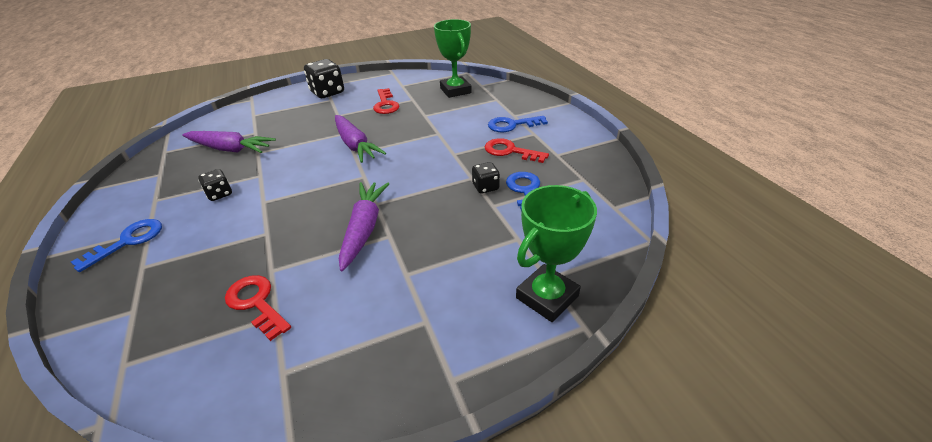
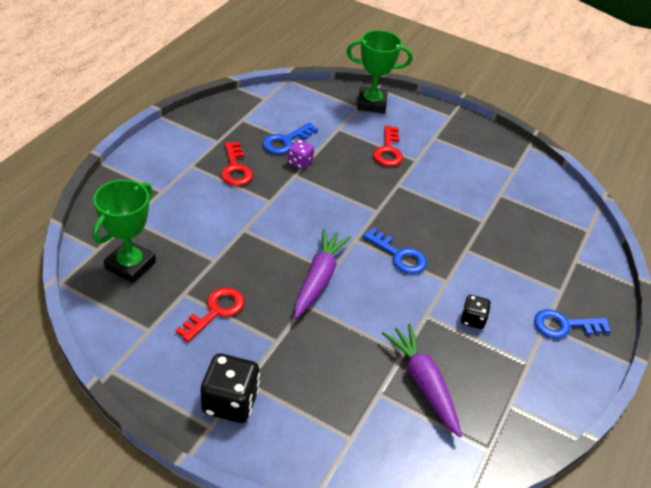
camera: 135 degrees left, 5 degrees up
red key [225,275,291,341] -> red key moved to [373,125,403,166]
purple carrot [339,182,389,271] -> none
black dice [472,162,500,194] -> purple dice [288,140,314,169]
blue key [488,116,548,132] -> blue key moved to [363,228,427,274]

